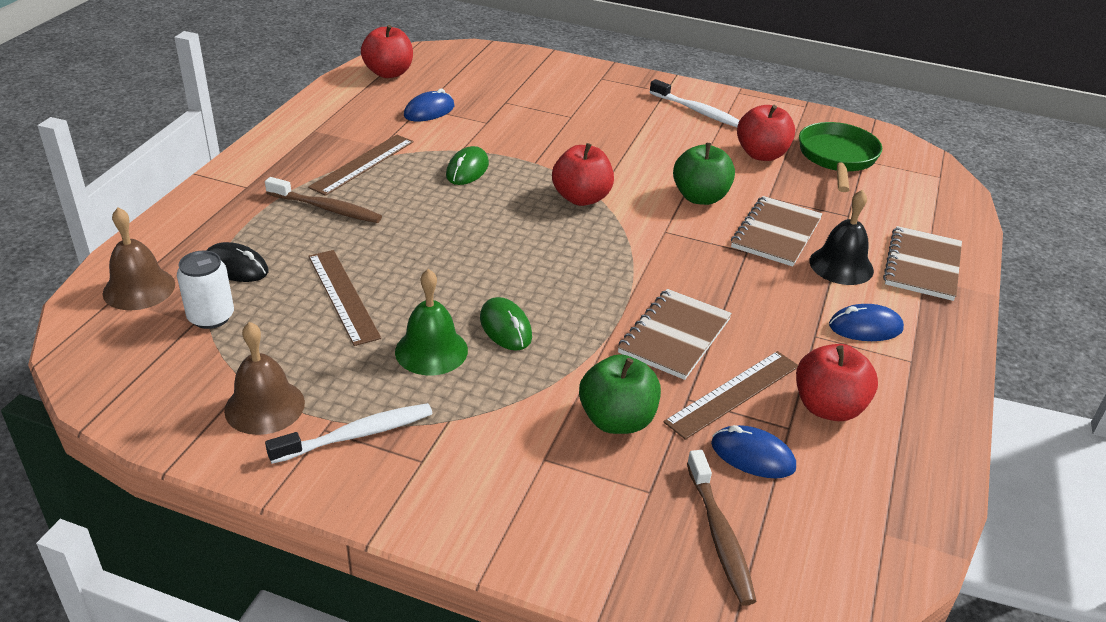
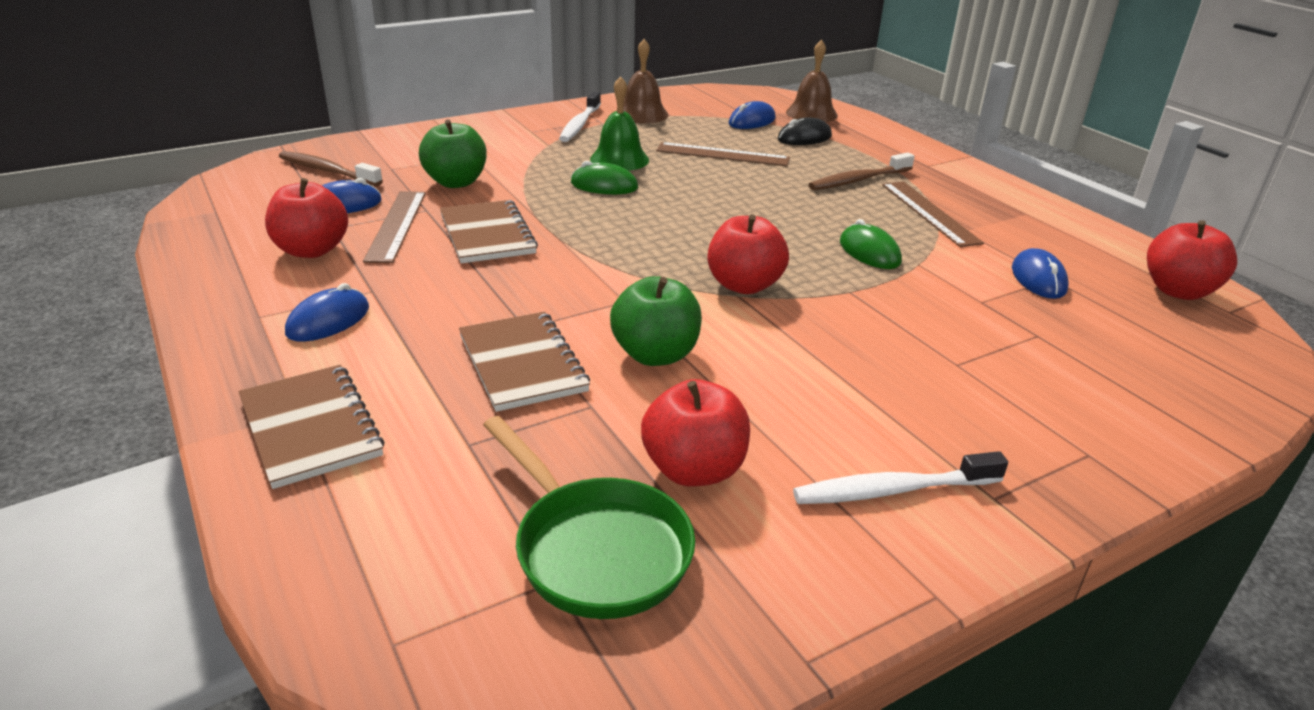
camera: 130 degrees right, 5 degrees down
white can [177,250,234,329] -> blue mouse [729,101,776,129]
black bell [809,190,874,285] -> none

